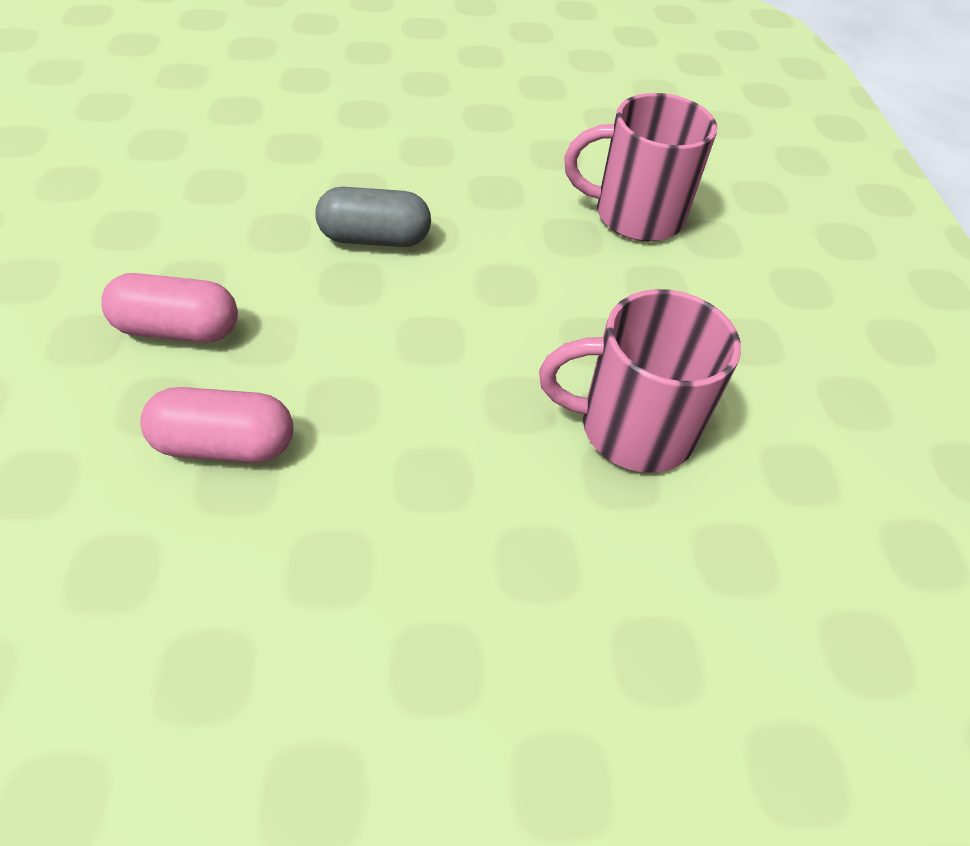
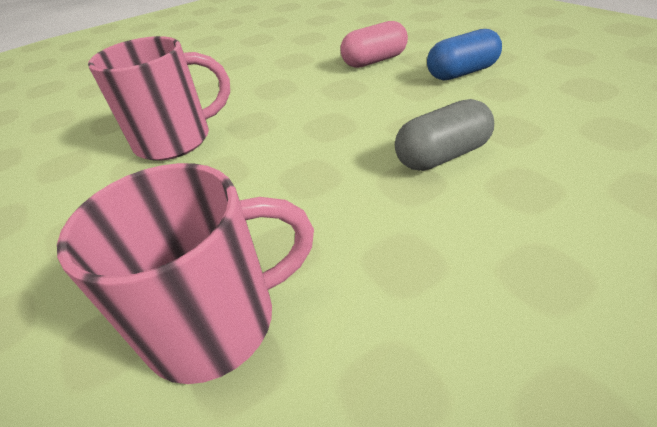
camera: 160 degrees right, 10 degrees down
pink capsule [101,273,238,343] -> blue capsule [427,29,502,80]

